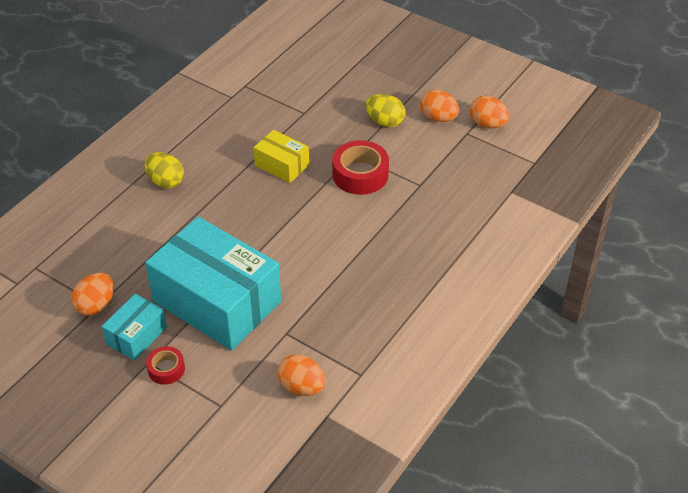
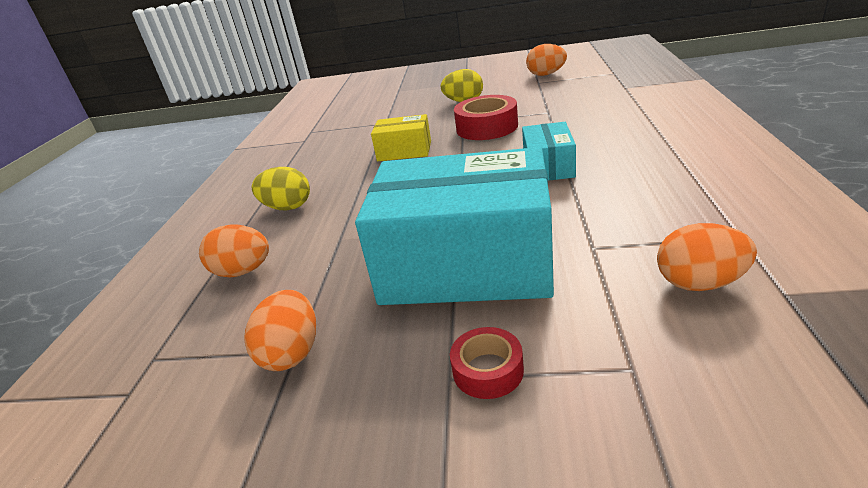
camera: 25 degrees left, 15 degrees down
turquoise box [102,294,167,361] -> turquoise box moved to [522,122,576,180]
orange egg [420,89,459,122] -> orange egg moved to [199,224,269,277]

